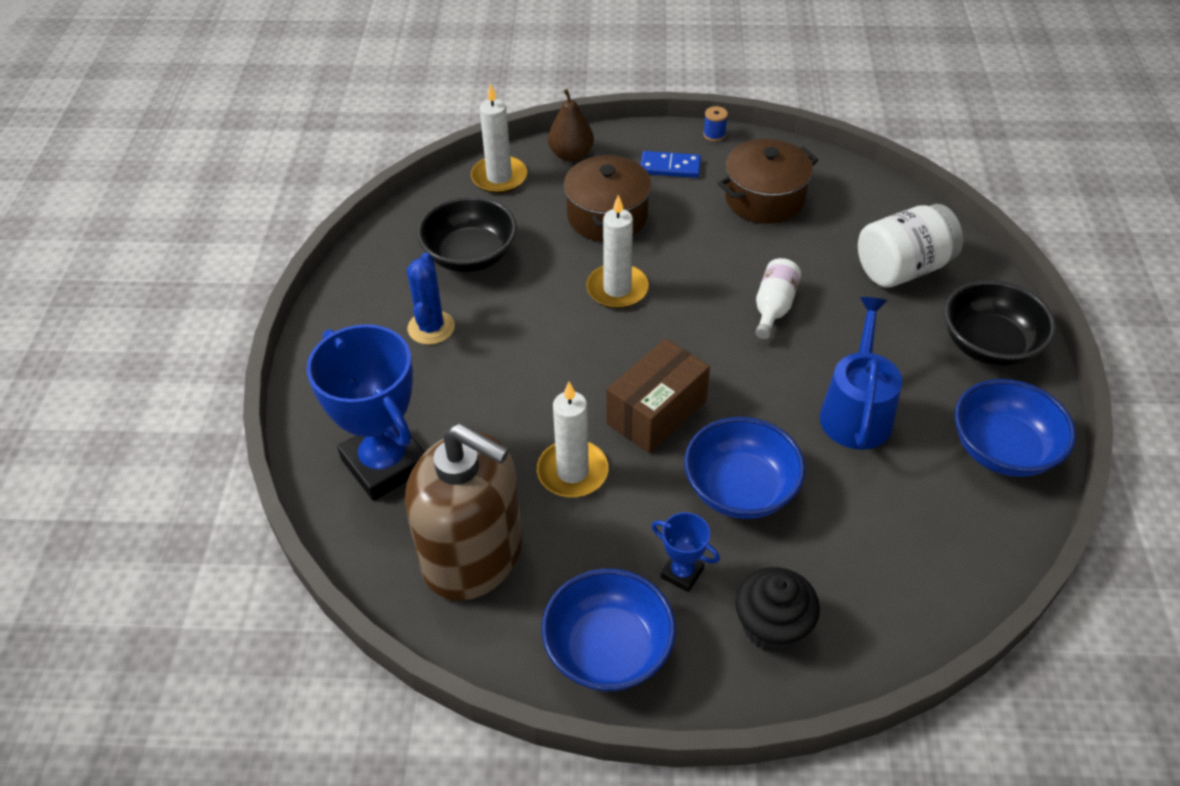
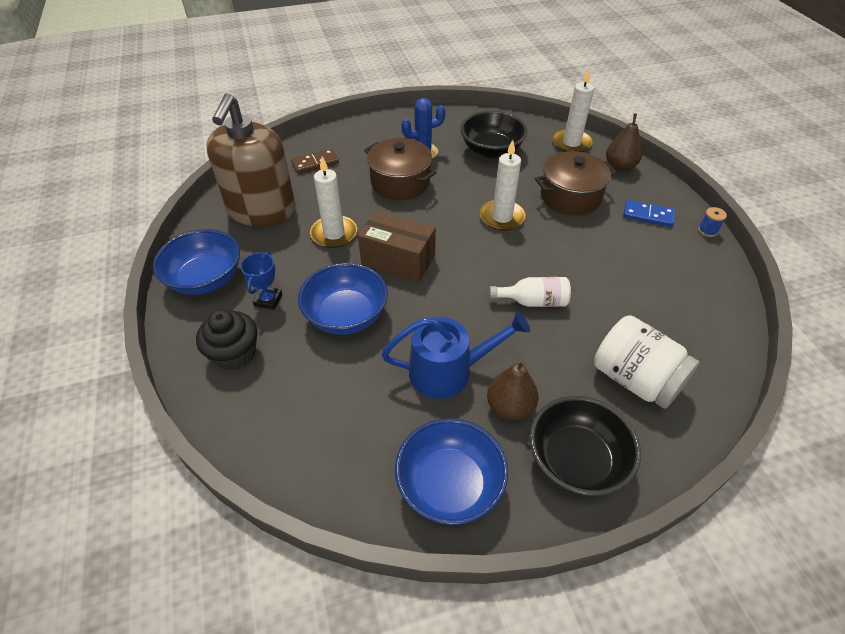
camera: 70 degrees right, 0 degrees up
blue trophy [306,324,425,501] -> brown domino [291,149,339,174]
blue domino [641,151,701,178] -> blue domino turned 60 degrees counterclockwise [623,200,675,227]
brown pot [718,139,818,224] -> brown pot moved to [364,138,437,200]
none -> brown pear [487,360,539,421]

